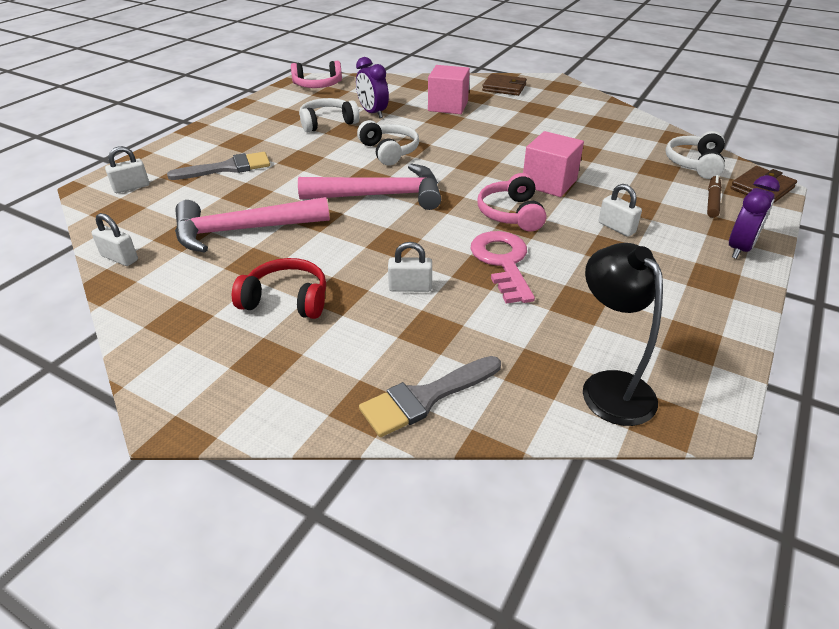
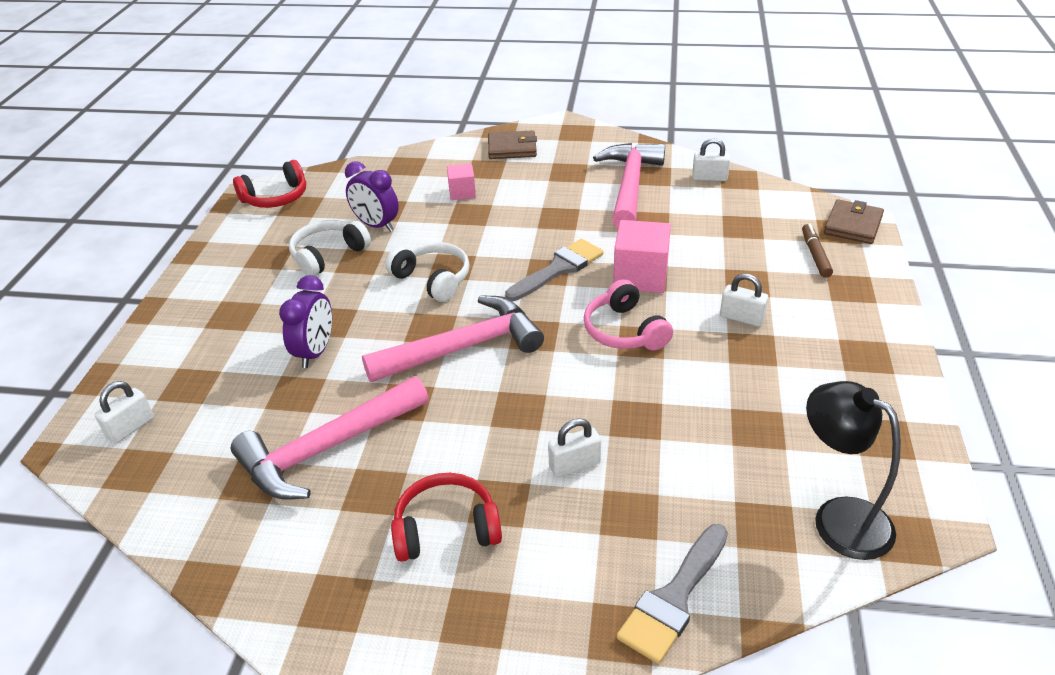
camera: 20 degrees left, 0 degrees up
white padlock [91,213,138,266] -> white padlock moved to [692,138,730,181]
grey brush [167,152,270,180] -> grey brush moved to [505,239,604,301]
pink headphones [291,61,342,88] -> red headphones [233,160,306,208]
pink cube [428,65,470,114] -> pink cube [447,163,476,200], size x0.58
pink key [470,231,535,304] -> none
white headphones [665,131,725,179] -> none
purple clock [729,175,780,259] -> purple clock moved to [279,275,332,368]
none -> pink hammer [593,143,665,228]

